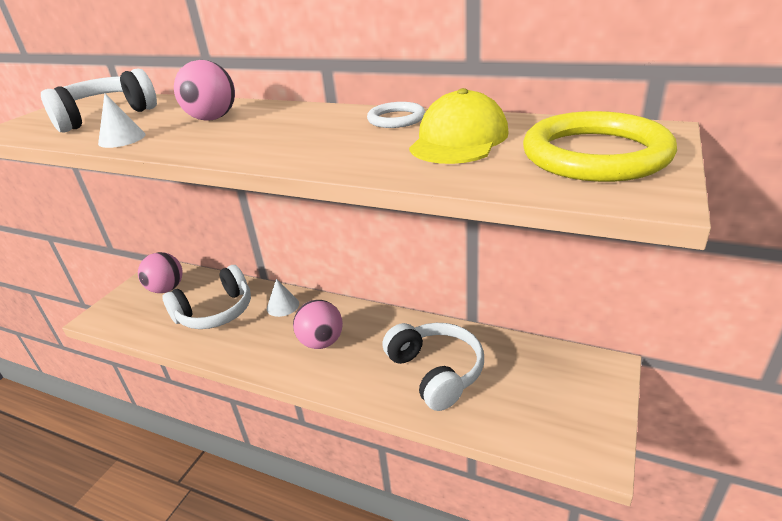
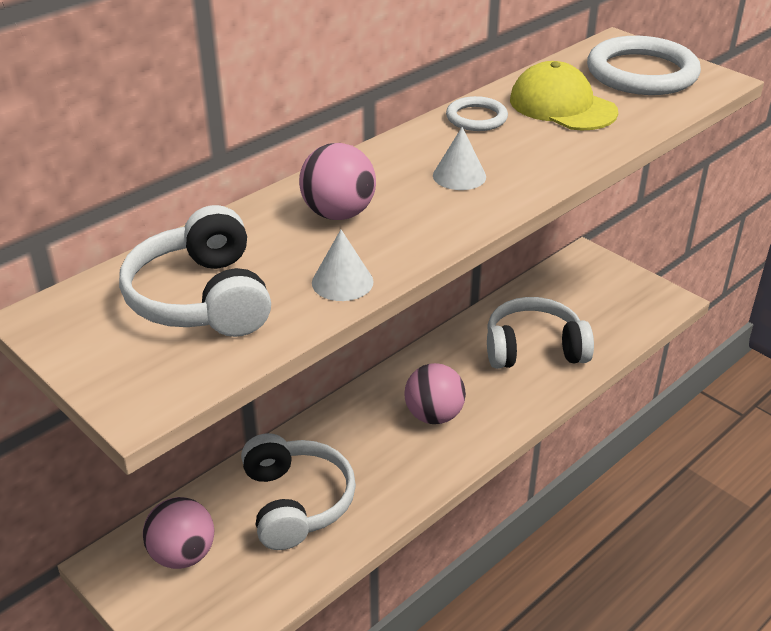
camera: 70 degrees left, 5 degrees up
white cone [267,279,299,317] -> white cone moved to [433,127,486,190]
yellow ring [523,111,677,182] -> white ring [587,36,701,95]

